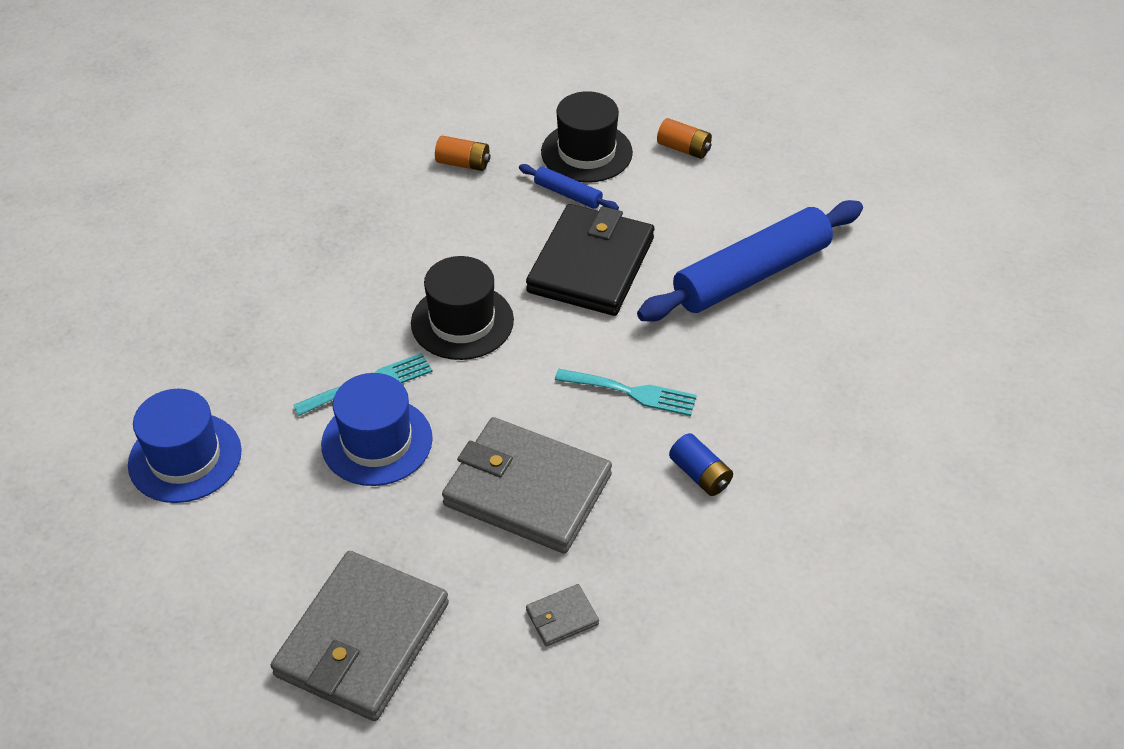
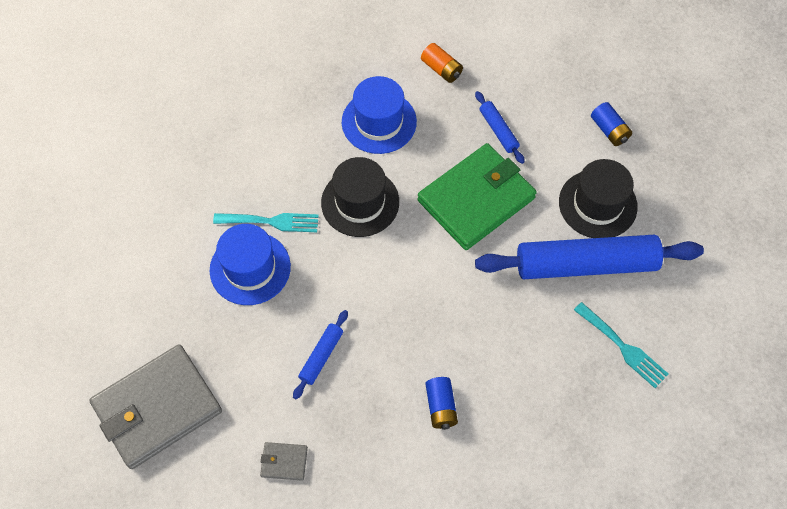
camera: 30 degrees right, 15 degrees up
blue hat [128,389,242,503] -> blue hat moved to [342,76,417,154]
grey wallet [442,417,612,553] -> blue rolling pin [293,310,348,399]
black wallet [526,204,654,316] -> green wallet [417,143,537,250]
black hat [541,91,633,183] -> black hat moved to [559,159,638,238]
turquoise fork [555,369,697,416] -> turquoise fork moved to [574,302,669,388]
orange battery [657,118,712,159] -> blue battery [591,102,632,146]

